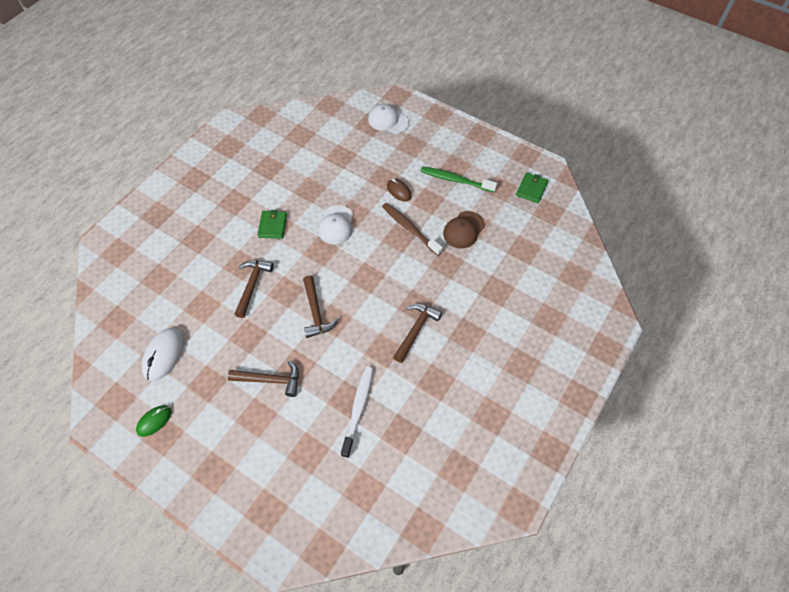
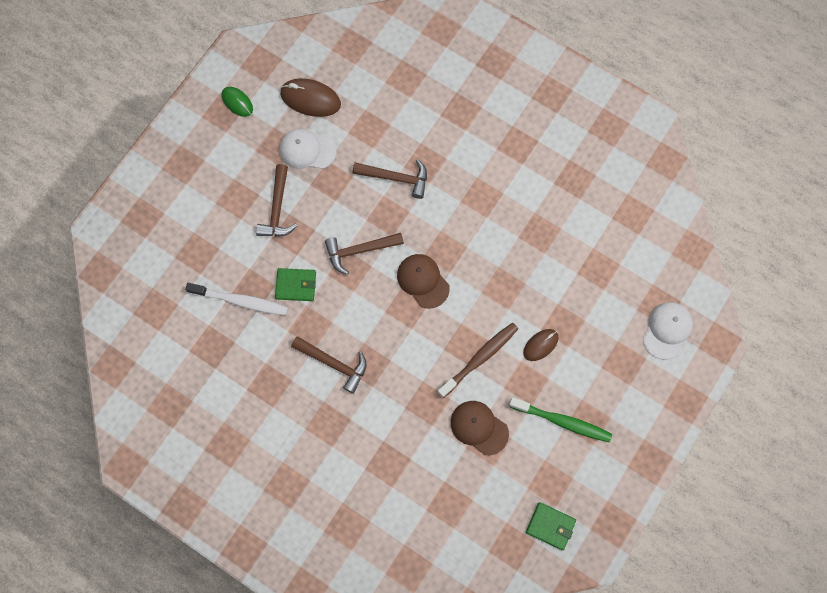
camera: 90 degrees right, 15 degrees up
white mouse [141,328,184,381] -> brown mouse [280,78,341,117]
green wallet [258,210,287,239] -> green wallet moved to [275,268,316,301]
white cap [318,205,353,244] -> white cap moved to [280,129,336,169]
green toothbrush [420,167,497,192] -> green toothbrush turned 90 degrees clockwise [509,397,612,443]
none -> brown cap [397,254,450,308]

